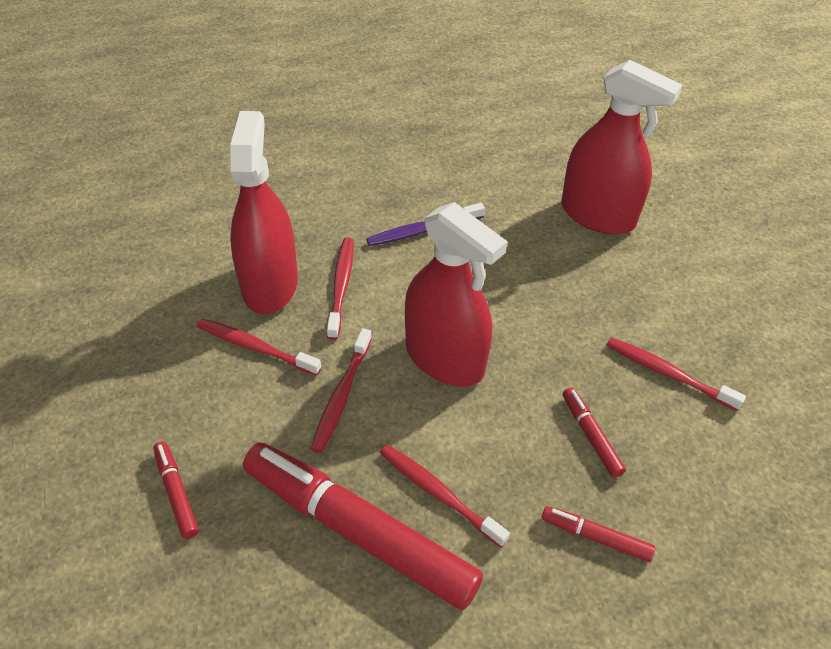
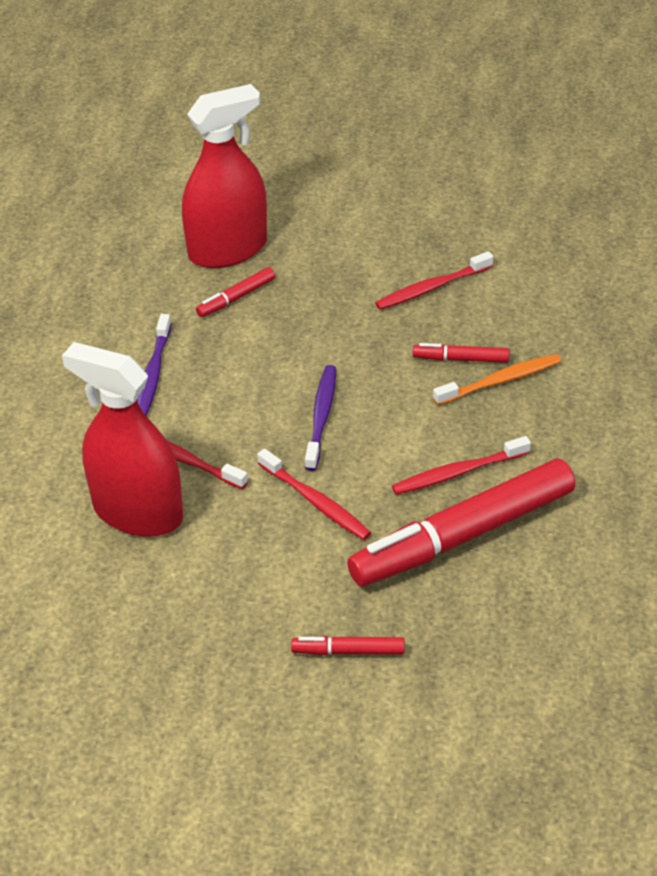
camera: 60 degrees left, 5 degrees down
red toothbrush [197,319,321,376] -> none
red spray bottle [405,202,507,387] -> purple toothbrush [305,365,336,471]
red marker [542,506,655,562] -> red marker moved to [196,267,275,317]
none -> orange toothbrush [433,354,561,405]

